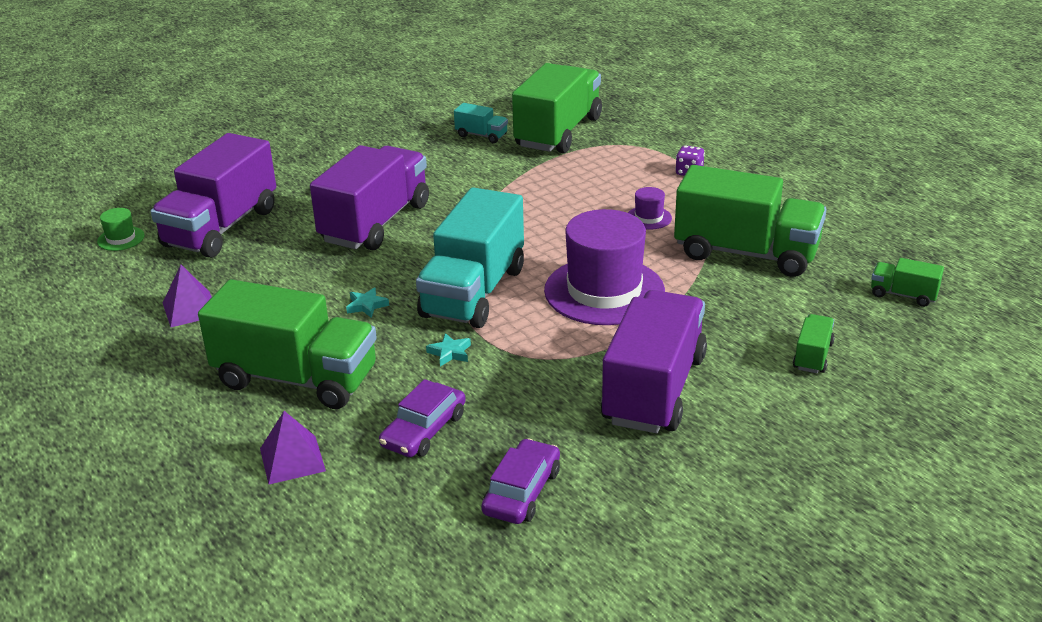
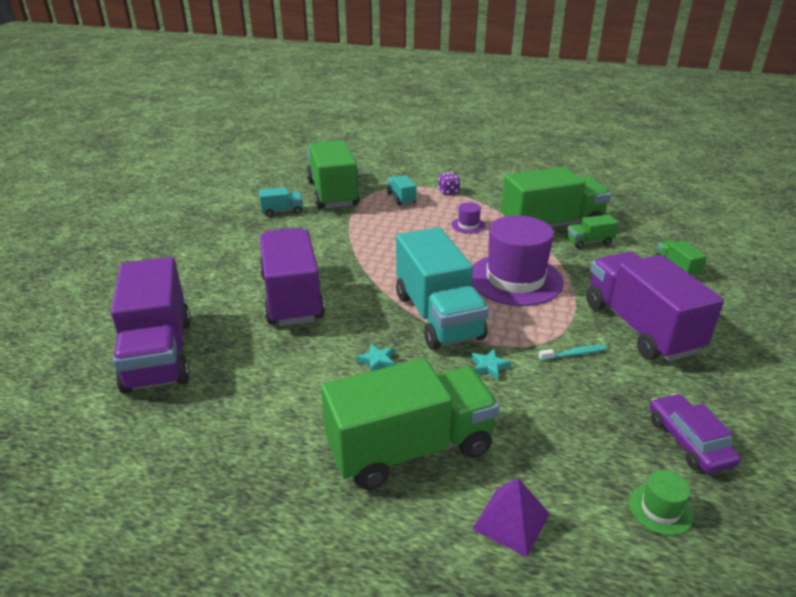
camera: 40 degrees left, 0 degrees up
green hat [97,208,145,251] -> green hat moved to [629,470,693,536]
purple pyramid [163,265,212,328] -> none
purple car [379,379,466,457] -> none
green truck [871,258,944,307] -> green truck moved to [567,214,618,249]
none -> turquoise truck [387,175,416,206]
none -> turquoise toothbrush [538,345,607,361]

